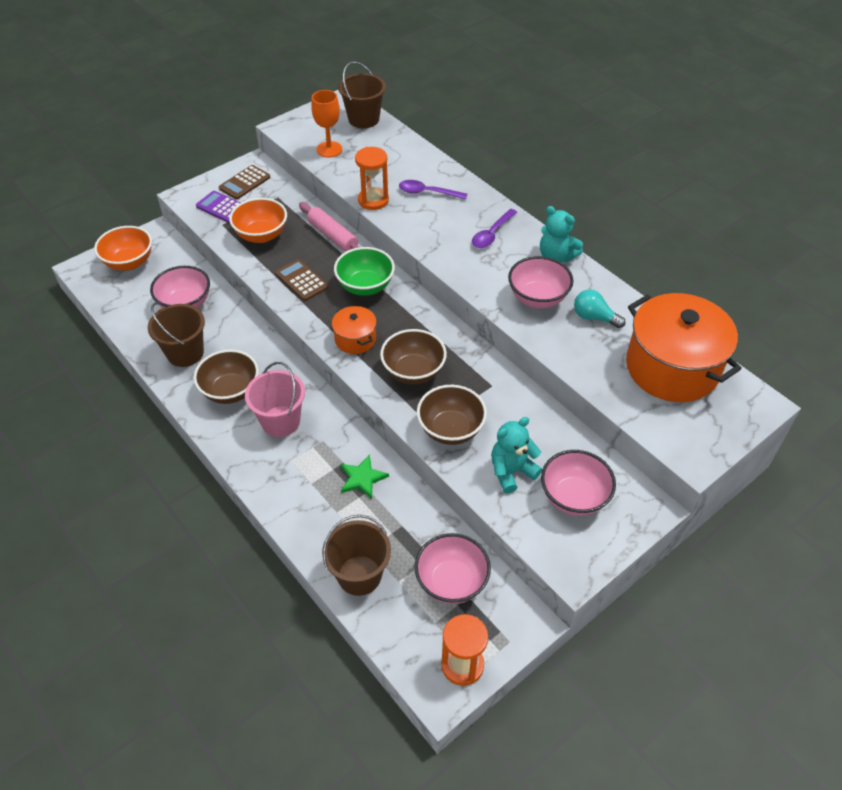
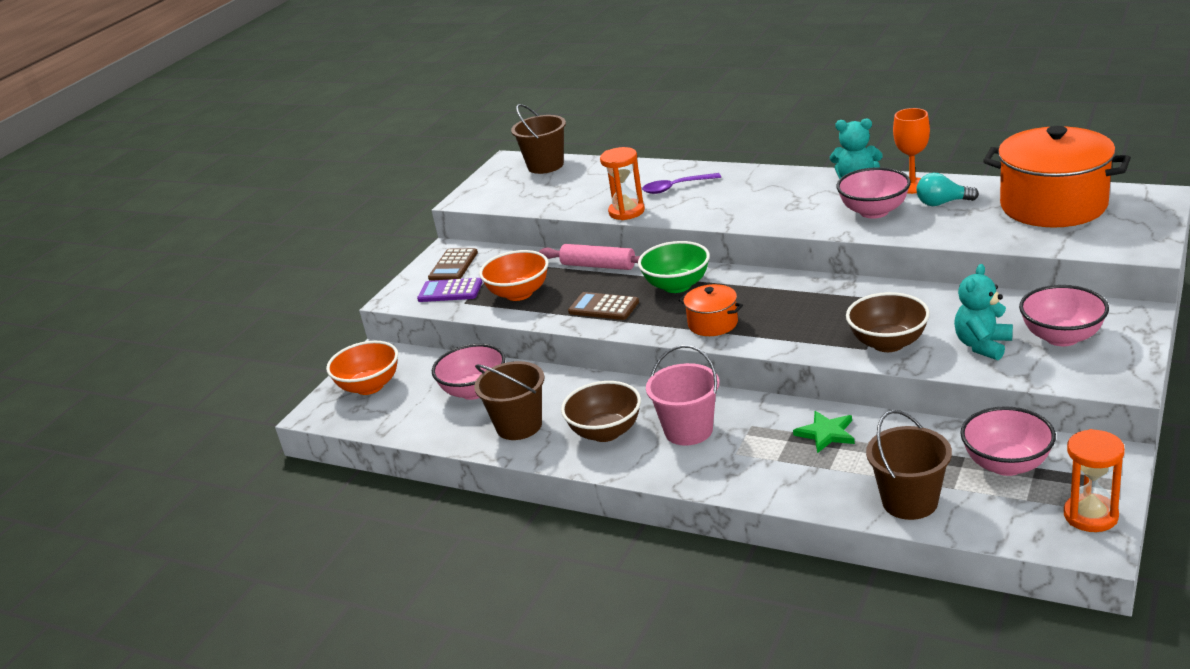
camera: 20 degrees left, 20 degrees down
orange goblet [311,90,342,158] -> orange goblet moved to [893,108,930,194]
brown bowl [380,329,447,384] -> none
purple spoon [472,209,517,248] -> none

